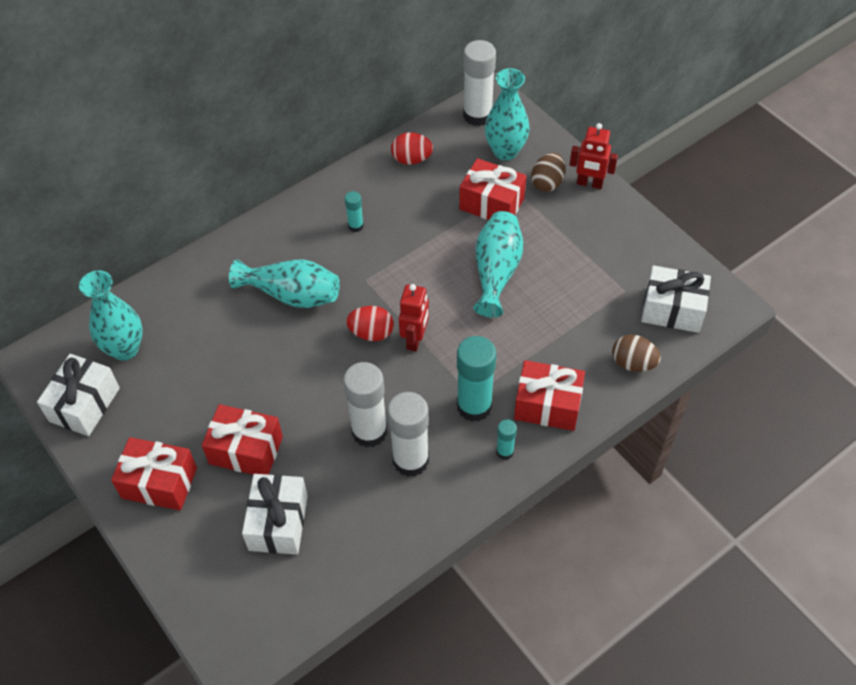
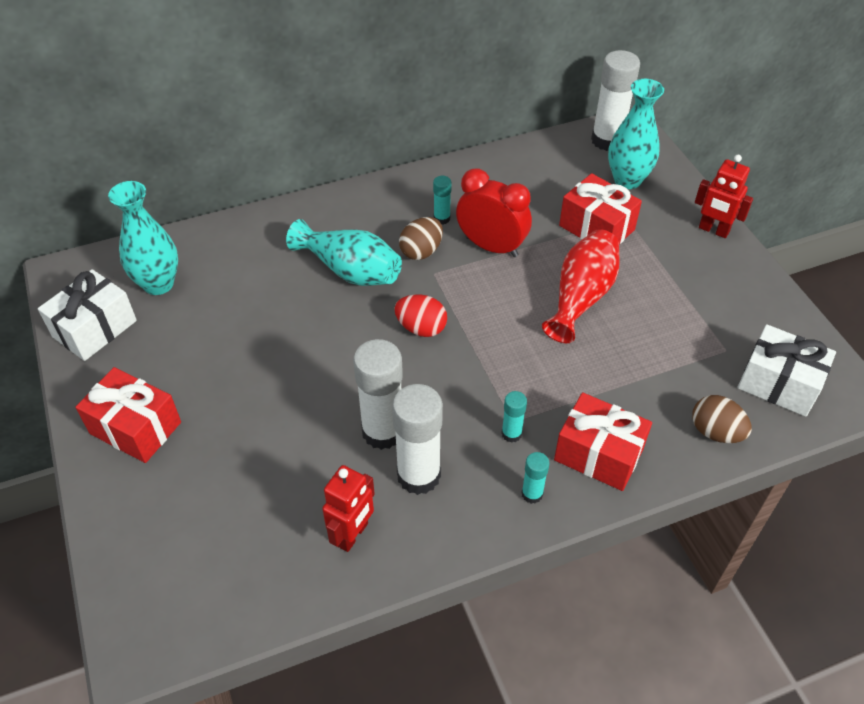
camera: 15 degrees right, 5 degrees down
red gift [202,404,283,475] -> none
white gift [242,474,308,555] -> none
red egg [391,132,433,165] -> none
red robot [399,284,429,351] -> red robot moved to [322,465,375,552]
turquoise glue stick [457,336,496,422] -> turquoise glue stick [501,391,527,443], size x0.49
turquoise vase [473,211,523,317] -> red vase [542,229,620,343]
brown egg [531,153,565,192] -> brown egg moved to [399,217,443,260]
none -> red clock [456,169,532,257]

